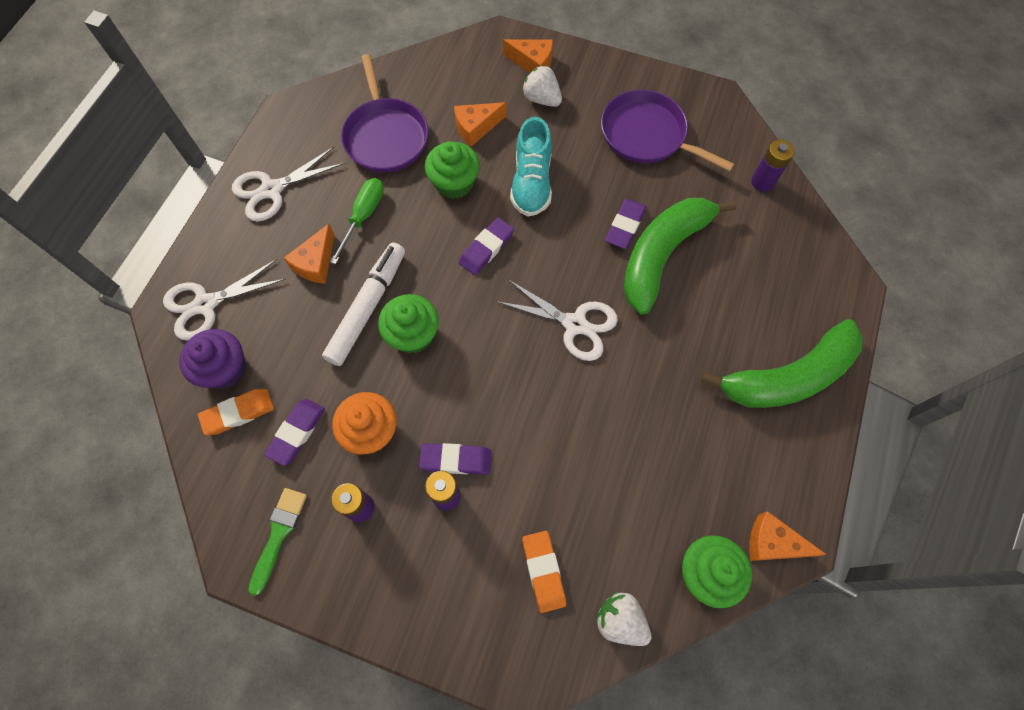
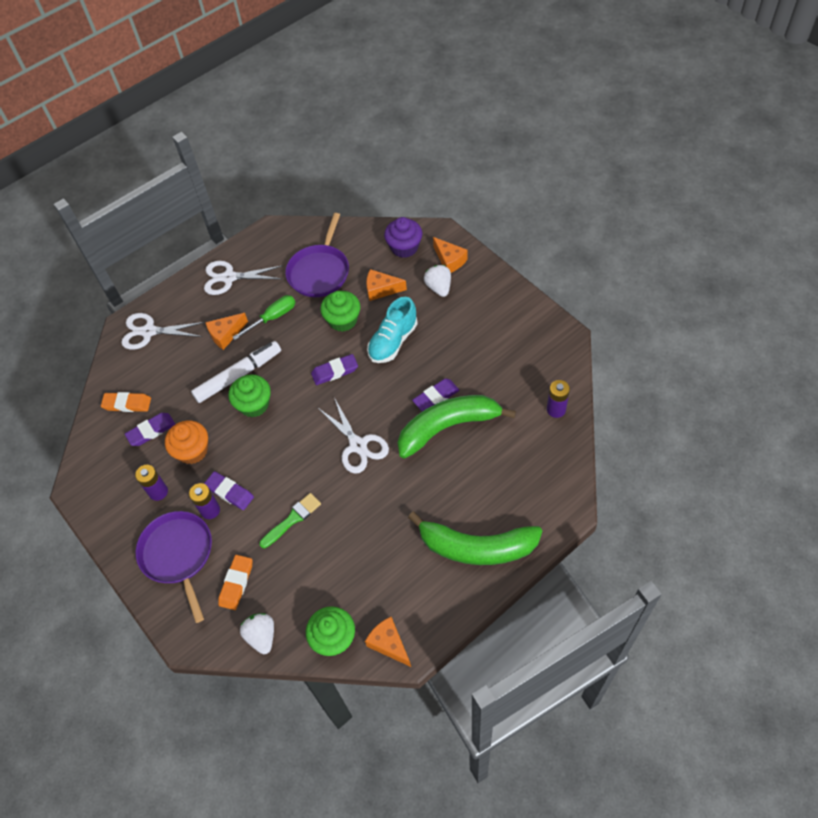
camera: 35 degrees right, 10 degrees down
purple cupcake [179,329,246,389] -> purple cupcake moved to [384,217,422,258]
green brush [248,488,307,596] -> green brush moved to [259,493,321,548]
purple pan [601,90,734,171] -> purple pan moved to [136,511,212,623]

